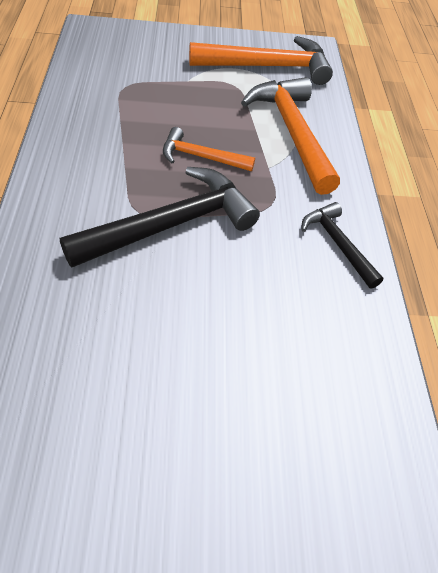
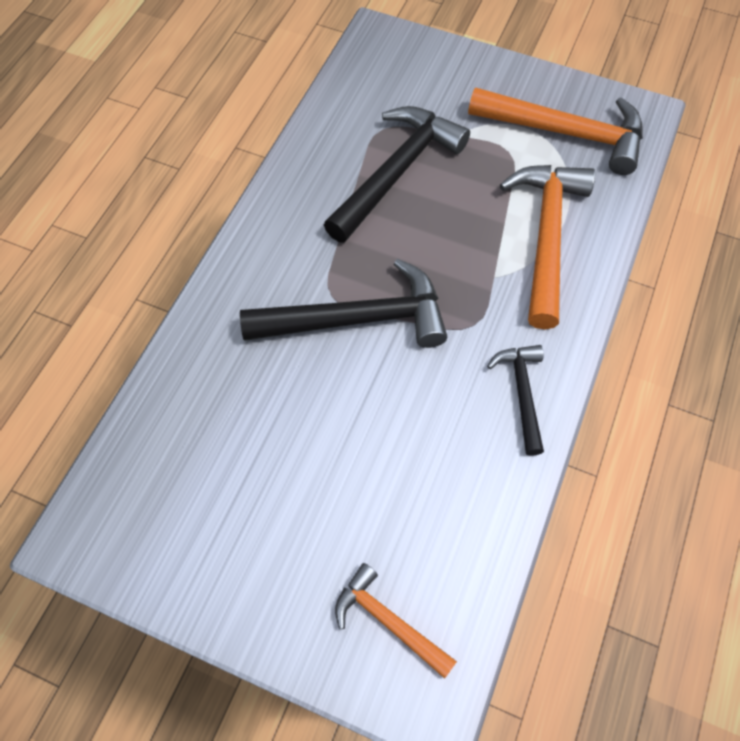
camera: 30 degrees right, 10 degrees up
orange hammer [163,127,255,171] -> orange hammer moved to [335,563,457,679]
none -> black hammer [324,106,470,243]

